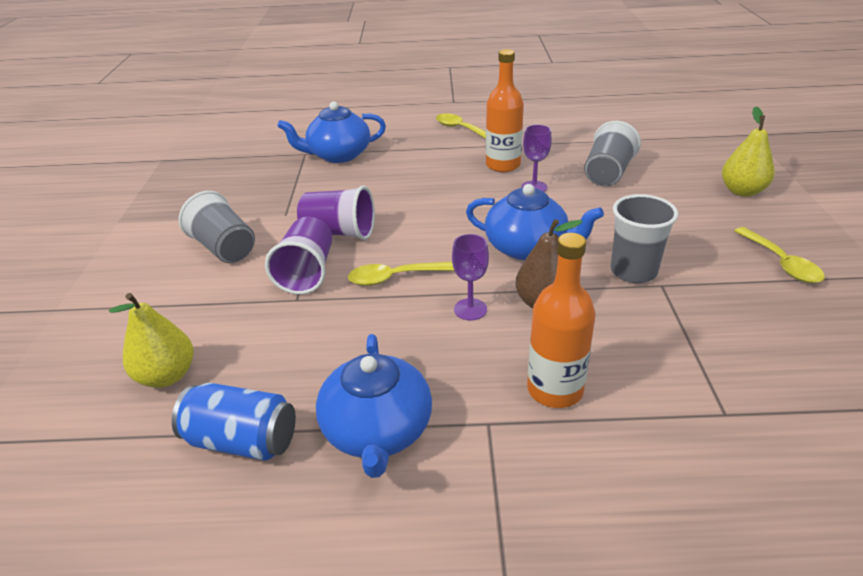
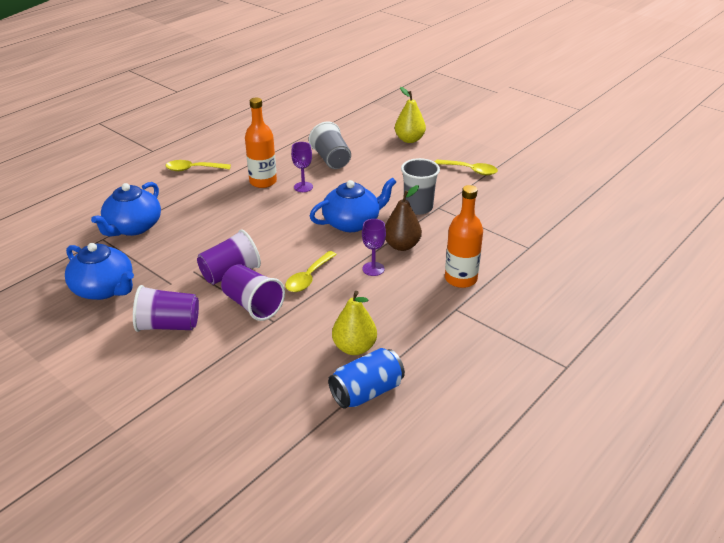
camera: 50 degrees left, 0 degrees up
yellow pear [109,293,194,388] -> yellow pear moved to [332,291,377,355]
grey cup [179,191,255,263] -> purple cup [133,285,199,332]
blue teapot [316,334,432,478] -> blue teapot moved to [65,243,134,300]

